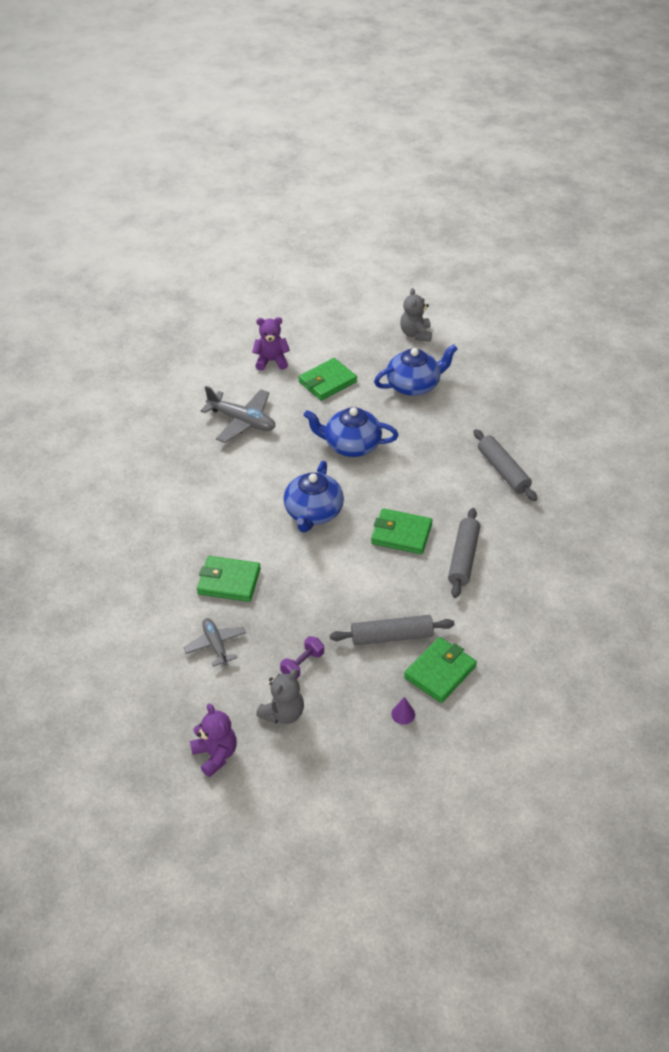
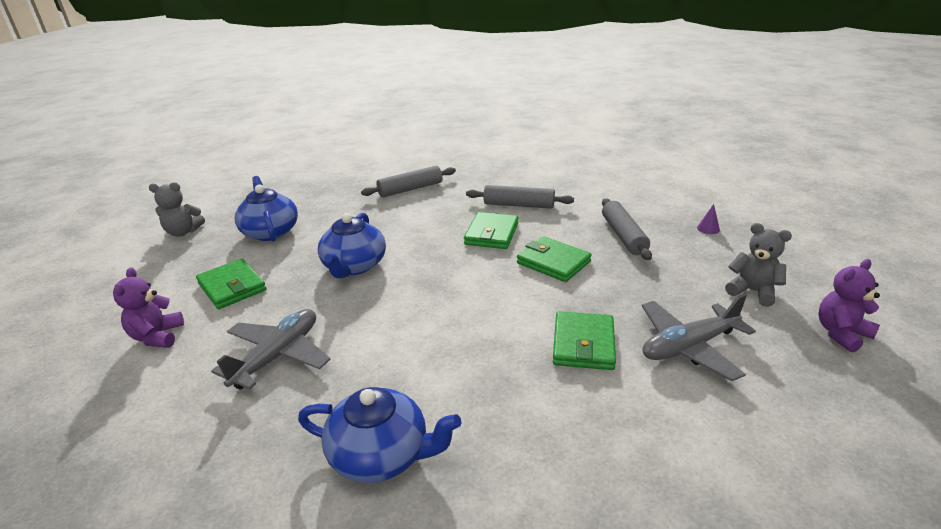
camera: 90 degrees left, 15 degrees down
grey plane [184,618,246,667] -> grey plane [642,294,756,381], size x1.57
purple dumbbell [280,636,324,679] -> none
blue teapot [284,461,344,532] -> blue teapot moved to [298,387,461,483]
green wallet [404,637,477,703] -> green wallet moved to [517,236,591,282]

